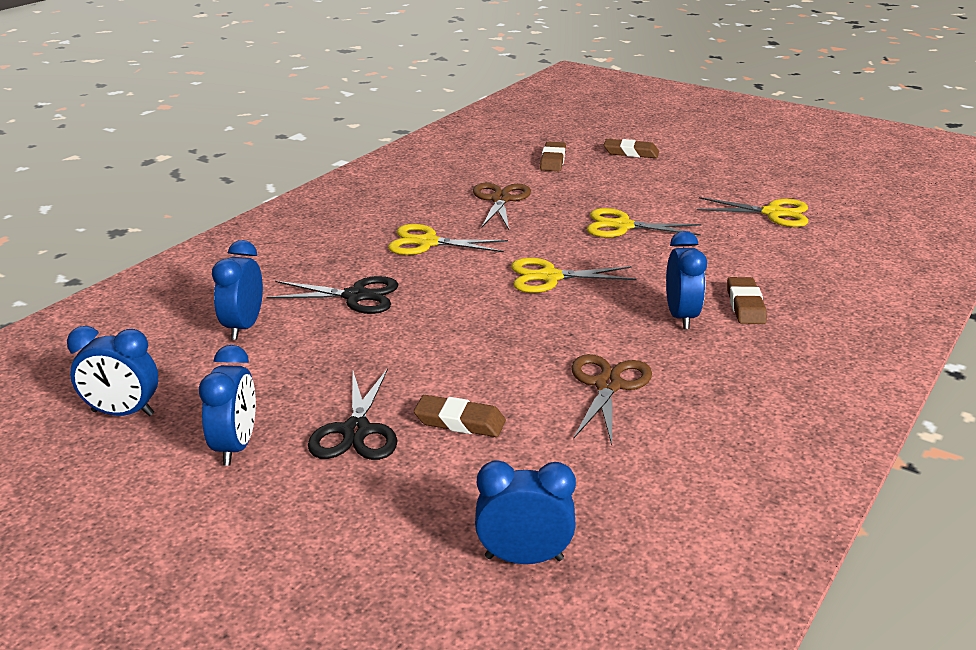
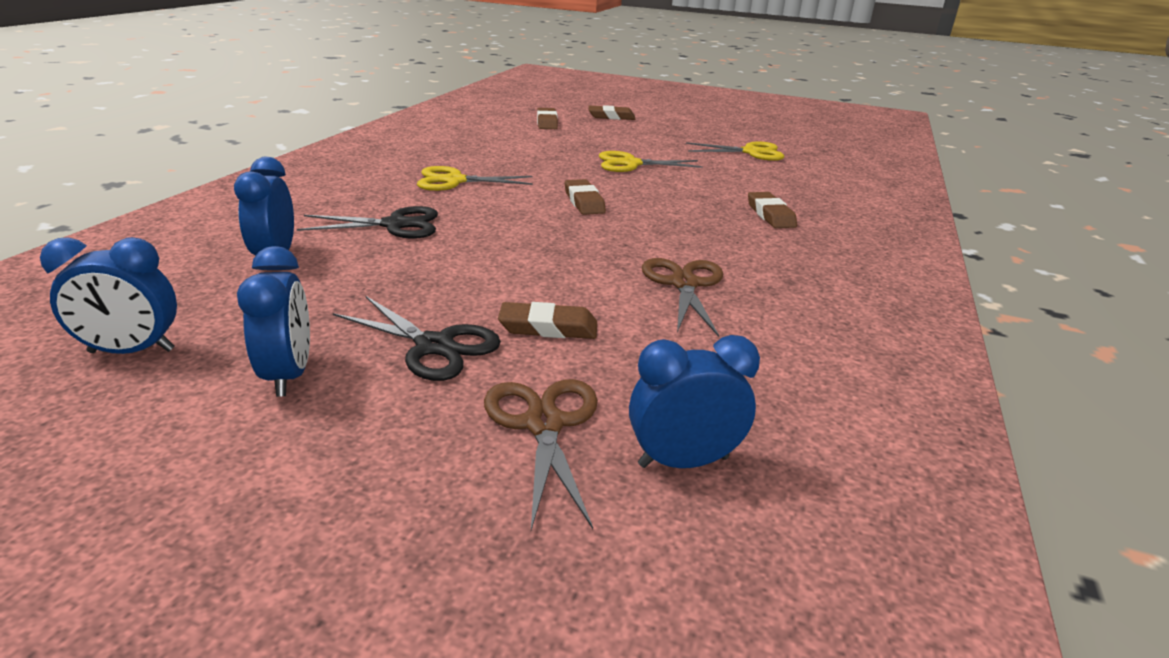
camera: 15 degrees left, 0 degrees up
black scissors [308,368,397,460] -> black scissors turned 45 degrees counterclockwise [333,296,501,381]
brown scissors [473,183,531,230] -> brown scissors moved to [484,379,598,530]
yellow scissors [511,258,636,293] -> brown eraser [565,179,606,215]
blue clock [666,231,707,329] -> none

